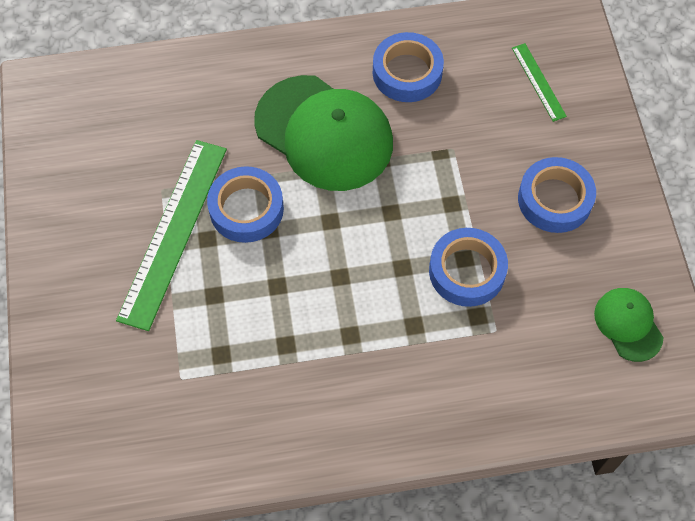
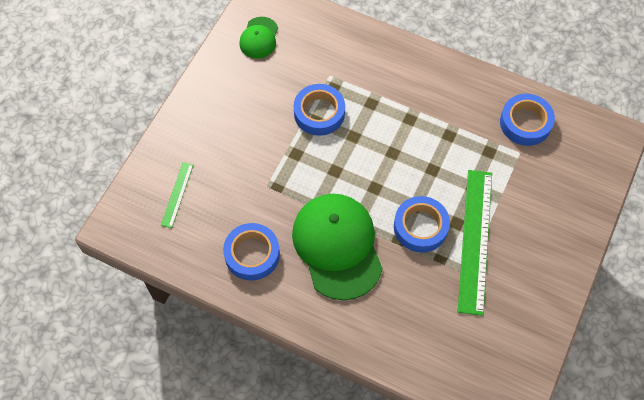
camera: 145 degrees left, 0 degrees up
green ruler [116,140,227,331] -> green ruler turned 45 degrees counterclockwise [458,170,492,316]
blue tape [518,157,596,233] -> blue tape moved to [500,94,555,146]

